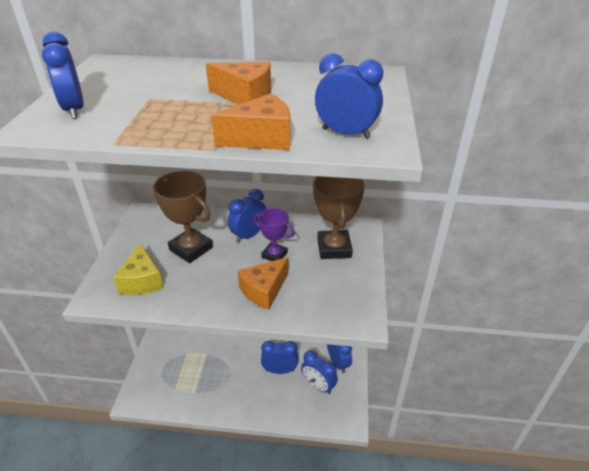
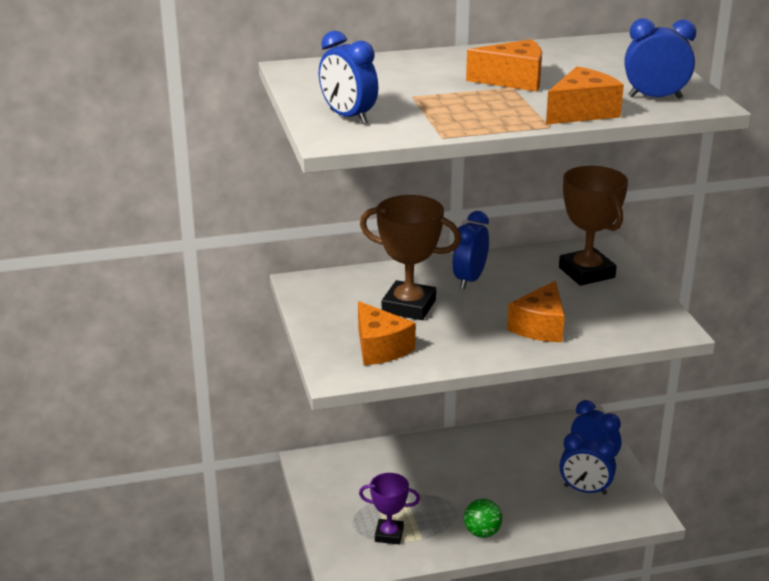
camera: 20 degrees left, 10 degrees down
yellow cheese [113,243,163,295] -> orange cheese [358,301,416,365]
purple trophy [253,208,295,261] -> purple trophy moved to [359,473,420,544]
blue clock [261,341,298,374] -> none
none -> green ball [464,499,502,538]

